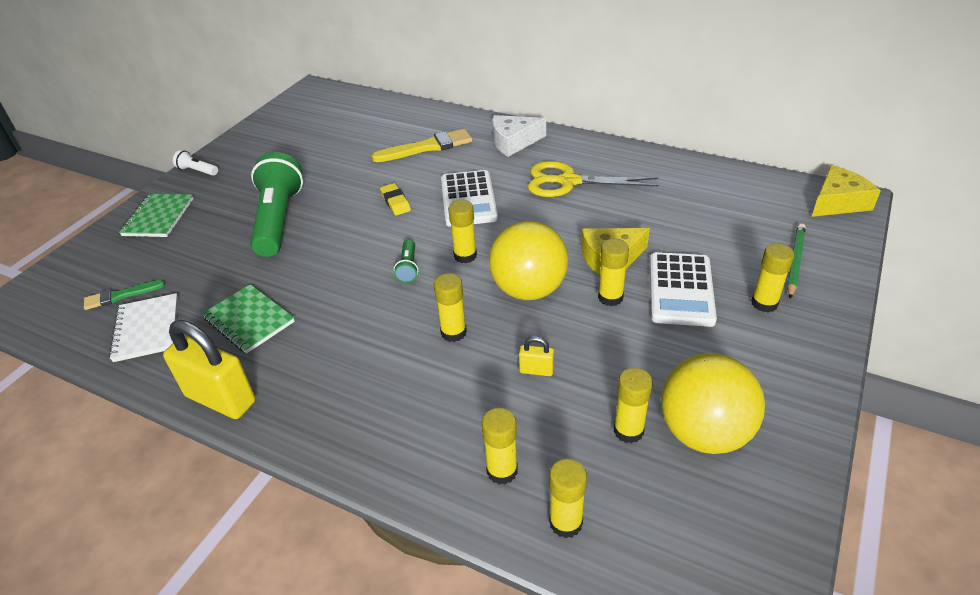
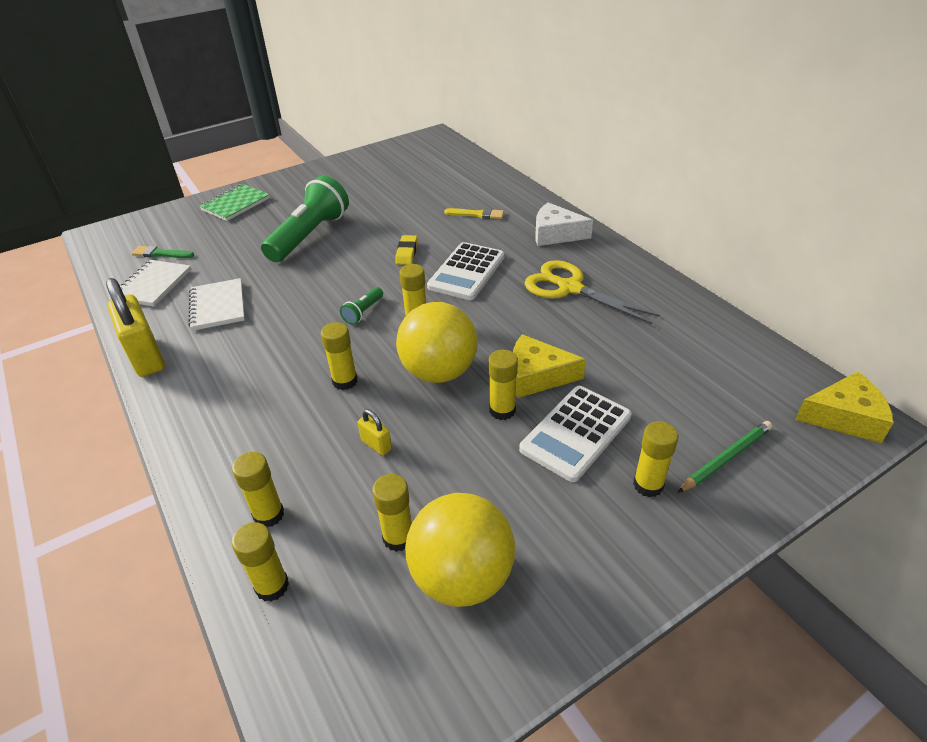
camera: 30 degrees right, 0 degrees up
white flashlight [173,150,218,176] -> none
green notebook [202,284,295,354] -> white notebook [188,278,245,331]
yellow brush [372,129,472,162] -> yellow brush [444,208,504,219], size x0.60

